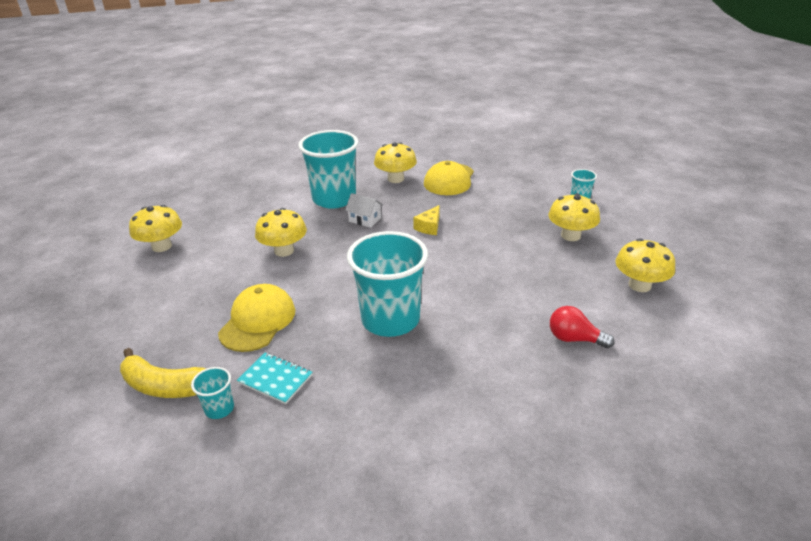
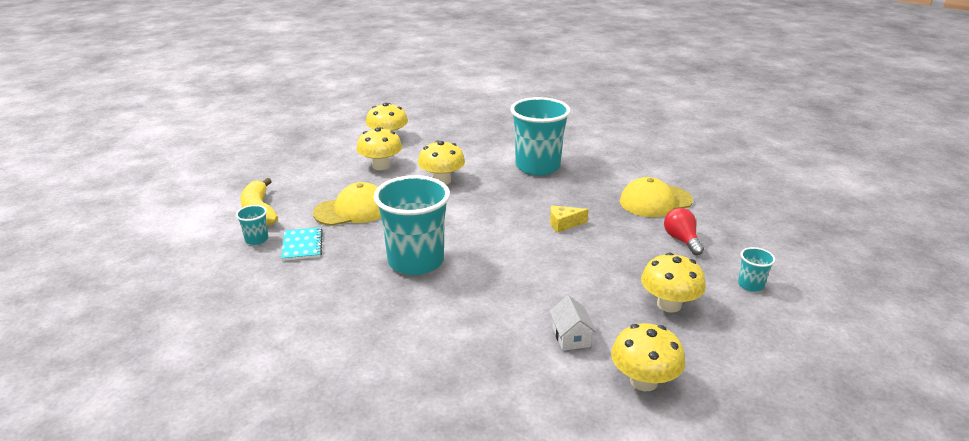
camera: 50 degrees right, 5 degrees down
white house [345,193,383,228] -> white house moved to [549,295,597,351]
yellow mushroom [374,142,417,183] -> yellow mushroom moved to [356,127,402,170]
red light bulb [550,306,615,348] -> red light bulb moved to [664,208,704,255]

